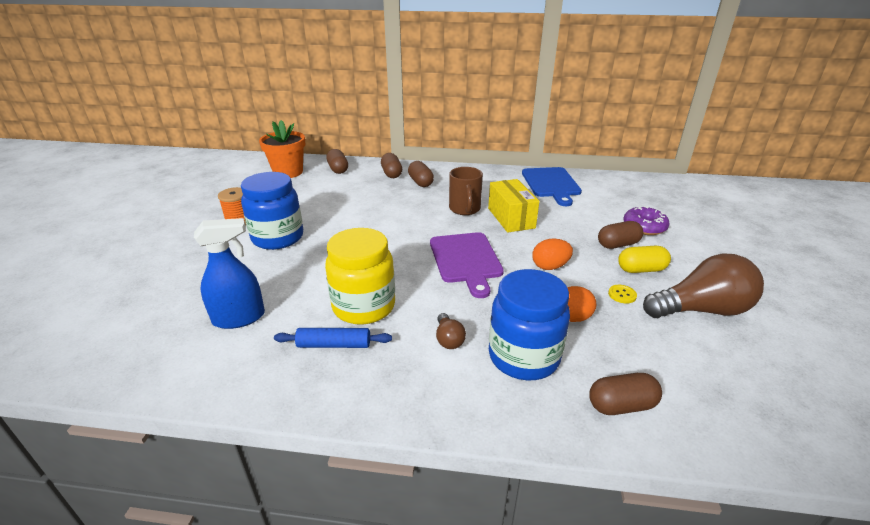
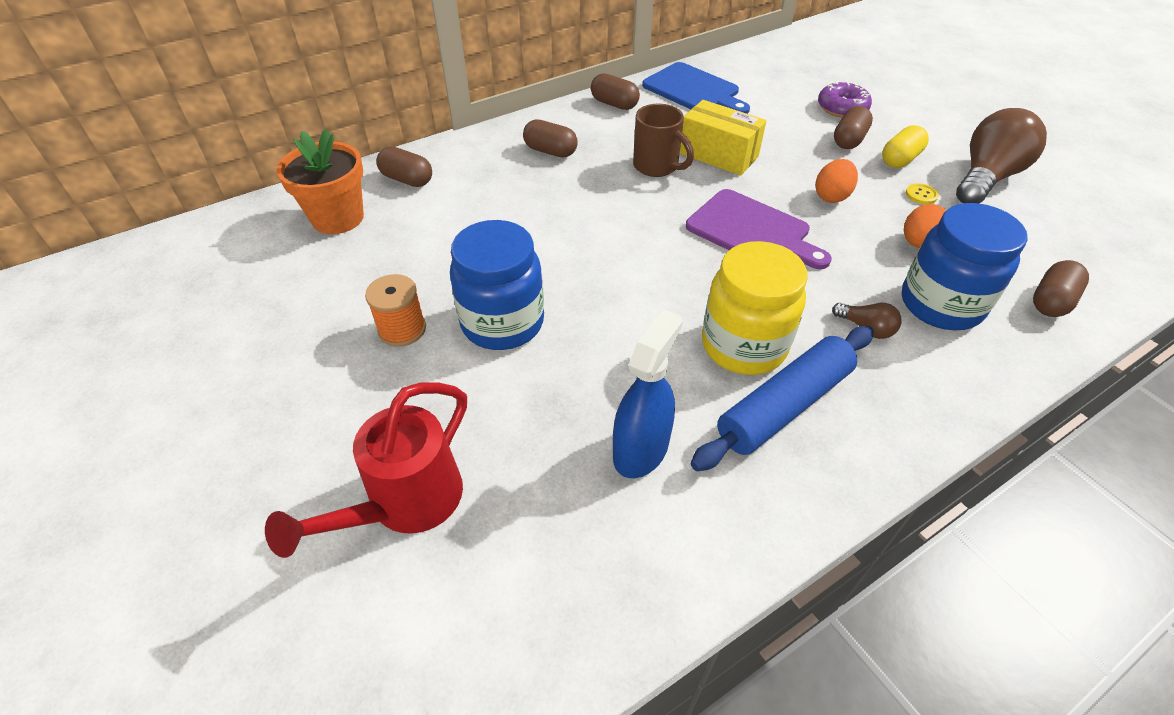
camera: 40 degrees left, 15 degrees up
blue rolling pin [274,328,392,348] -> blue rolling pin [691,326,874,471], size x1.69
brown capsule [381,153,402,178] -> brown capsule moved to [591,73,640,110]
none -> red watering can [265,383,467,558]

